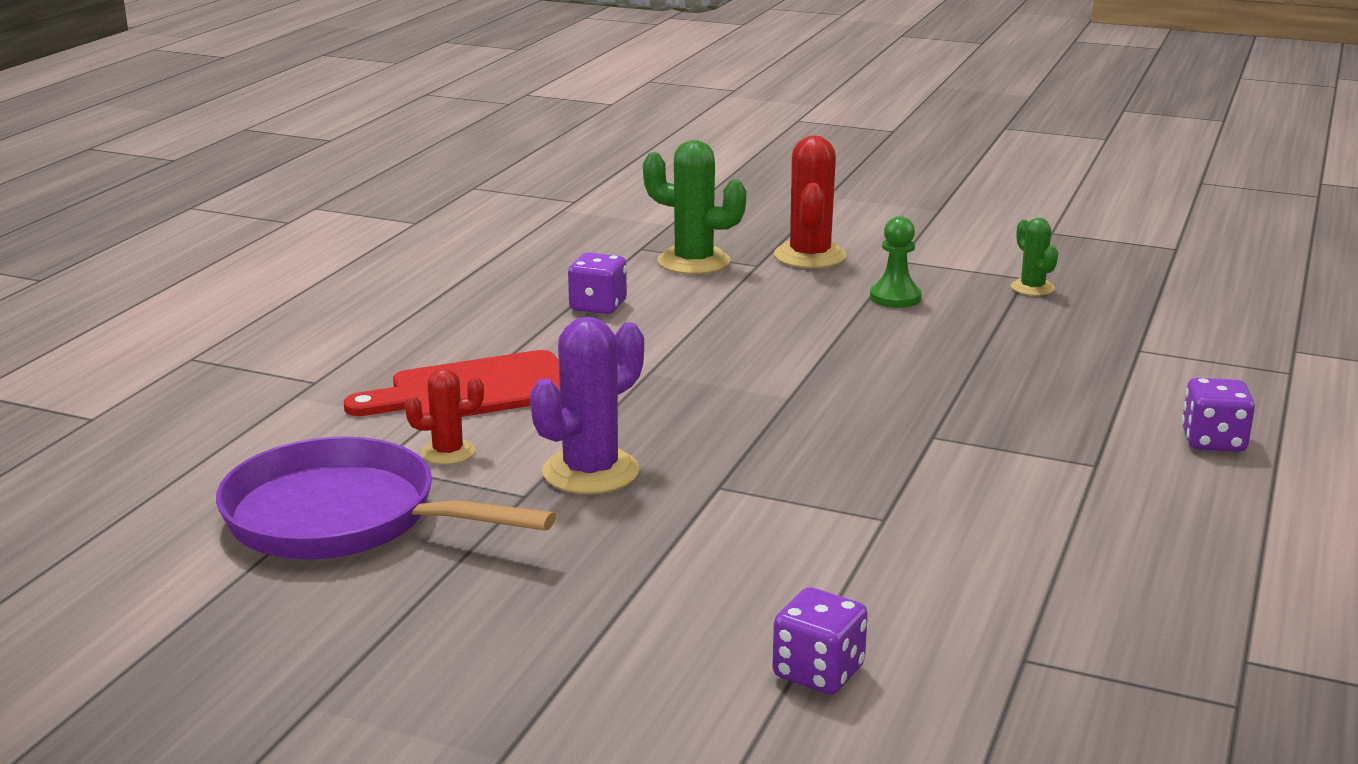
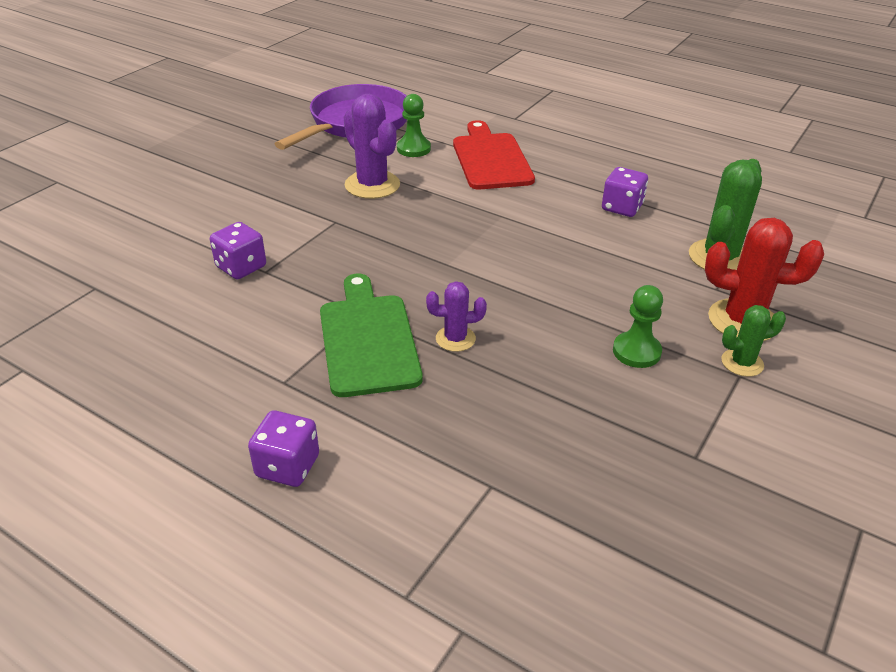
camera: 100 degrees right, 15 degrees up
red cactus [405,368,484,465] -> green pawn [397,94,431,157]
purple dice [772,587,868,694] -> purple dice moved to [210,222,266,279]
green cactus [1011,218,1058,296] -> green cactus moved to [721,305,786,377]
none -> green cutting board [320,274,423,397]
none -> purple cactus [426,281,487,352]

